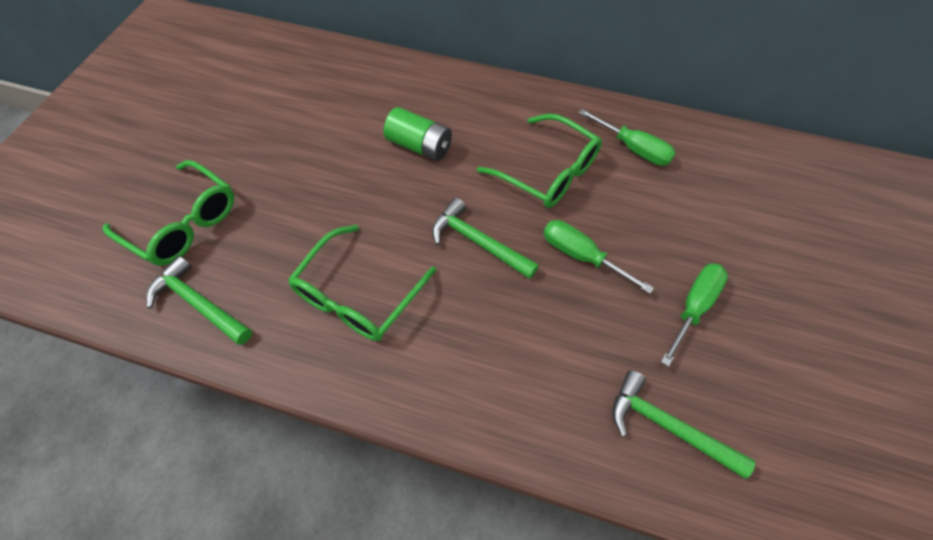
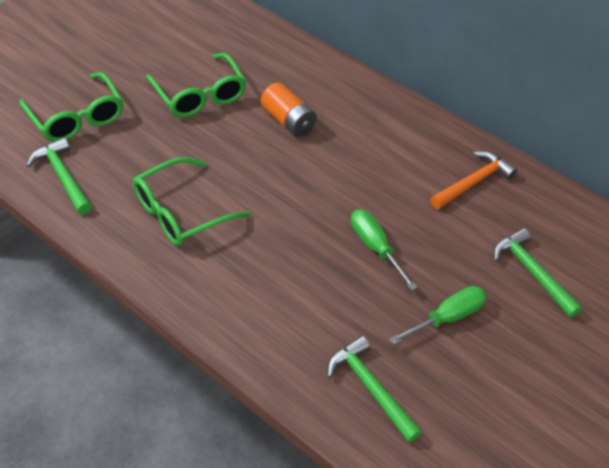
camera: 20 degrees right, 10 degrees down
green battery [384,107,452,161] -> orange battery [261,82,317,137]
green hammer [432,198,539,279] -> green hammer moved to [494,228,582,317]
green glasses [477,114,602,208] -> green glasses moved to [146,53,246,117]
green screwdriver [579,109,676,166] -> orange hammer [430,151,517,209]

